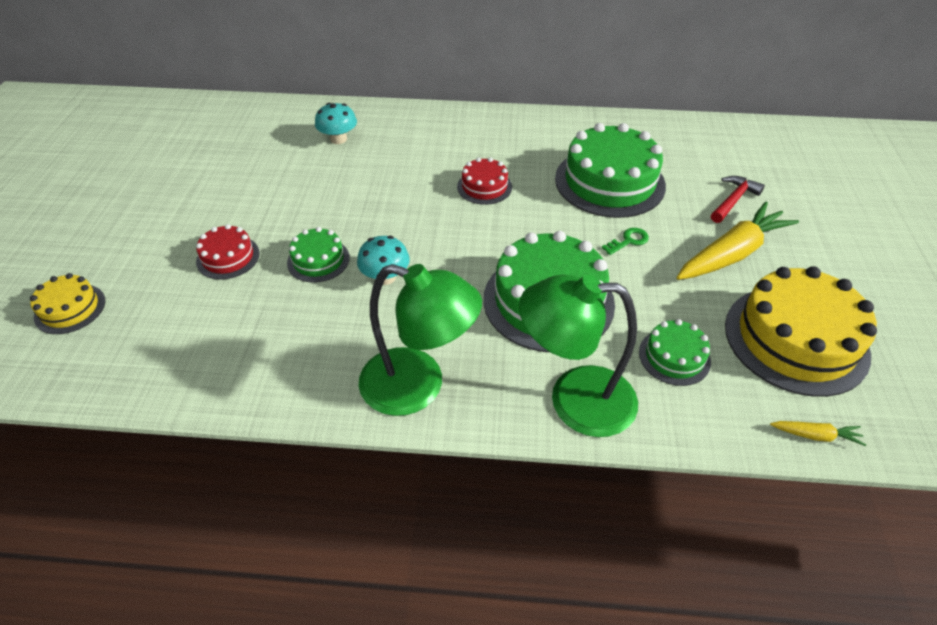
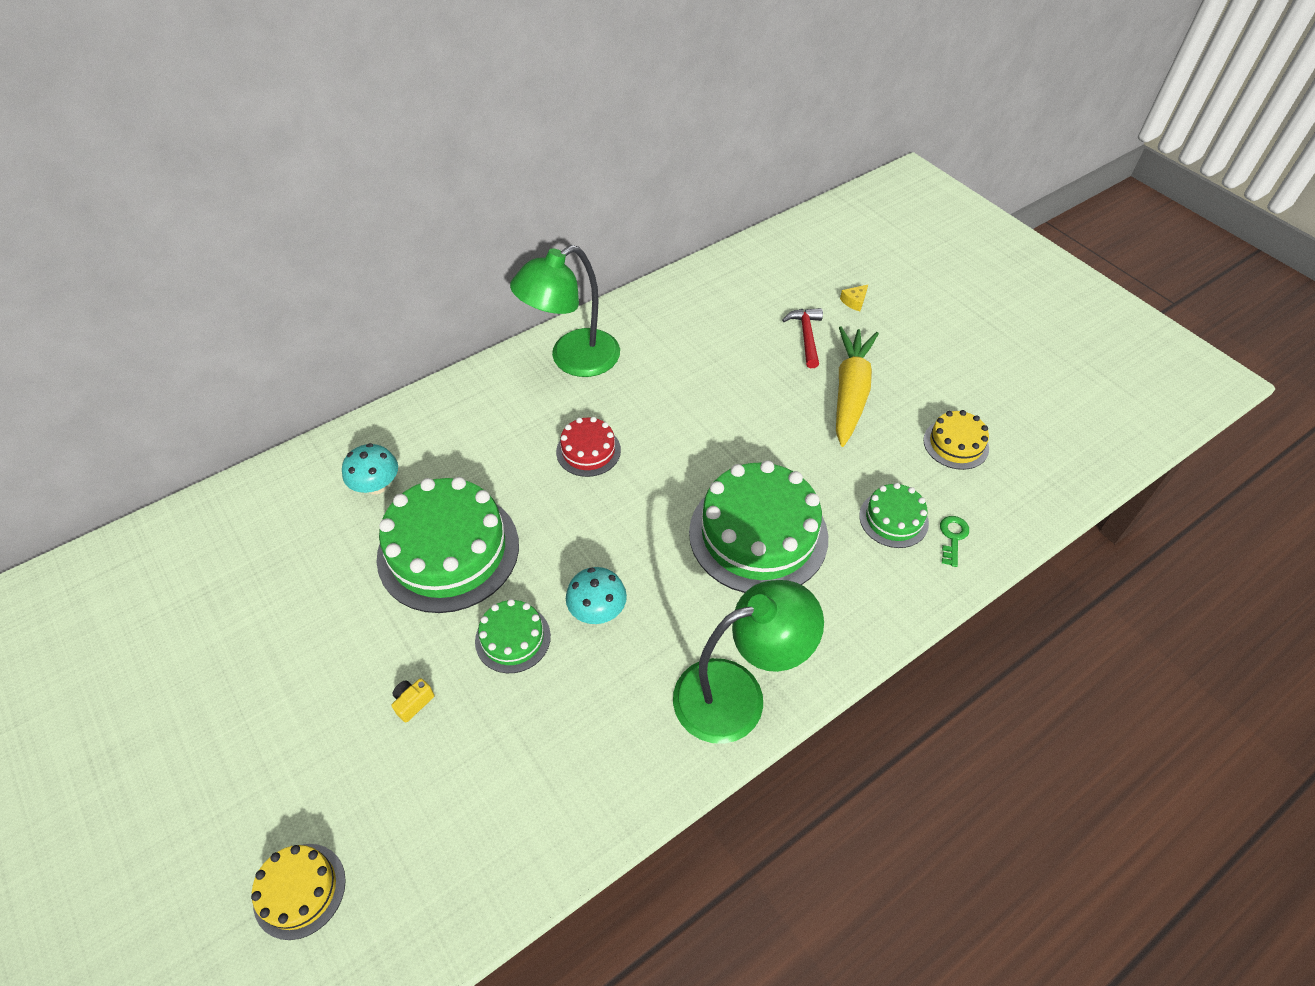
camera: 40 degrees left, 5 degrees up
red cake [196,224,260,280] -> yellow camera [391,678,434,722]
green lamp [519,275,638,437] -> green lamp moved to [510,245,620,377]
green cake [555,123,666,218] -> green cake moved to [377,477,519,613]
green key [602,228,649,255] -> green key moved to [940,516,969,567]
yellow cake [725,266,877,397] -> yellow cake [923,410,989,470], size x0.50
yellow carrot [770,421,866,446] -> none
none -> yellow cheese [840,285,868,311]

